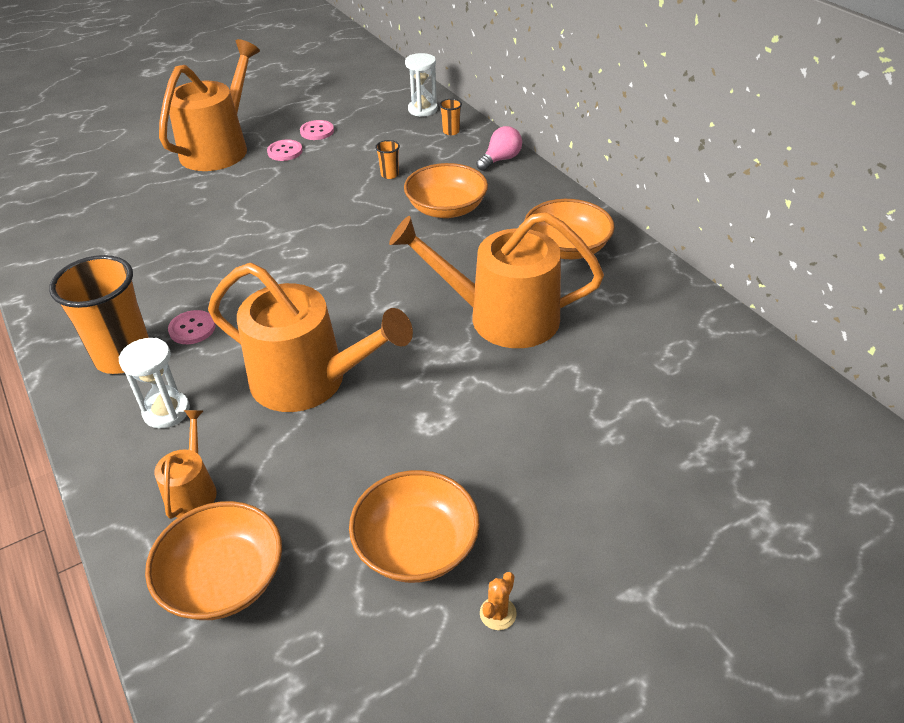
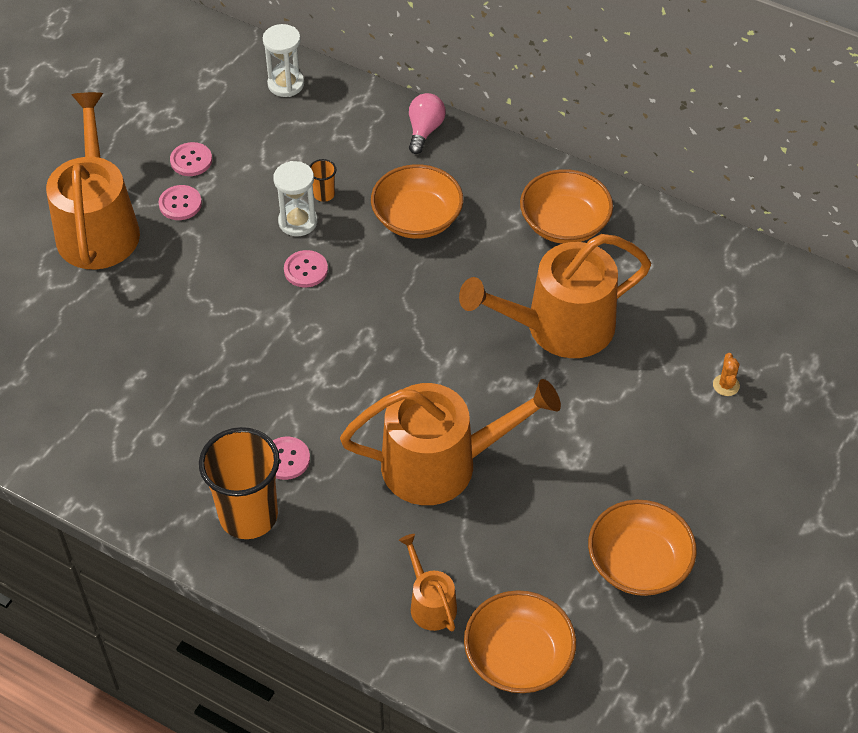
camera: 30 degrees left, 10 degrees up
white hourglass [118,338,190,428] -> white hourglass moved to [273,161,317,236]
orange cup [439,99,462,135] -> none
orange cactus [480,572,517,630] -> orange cactus moved to [713,353,740,396]
none -> pink button [284,250,328,287]

